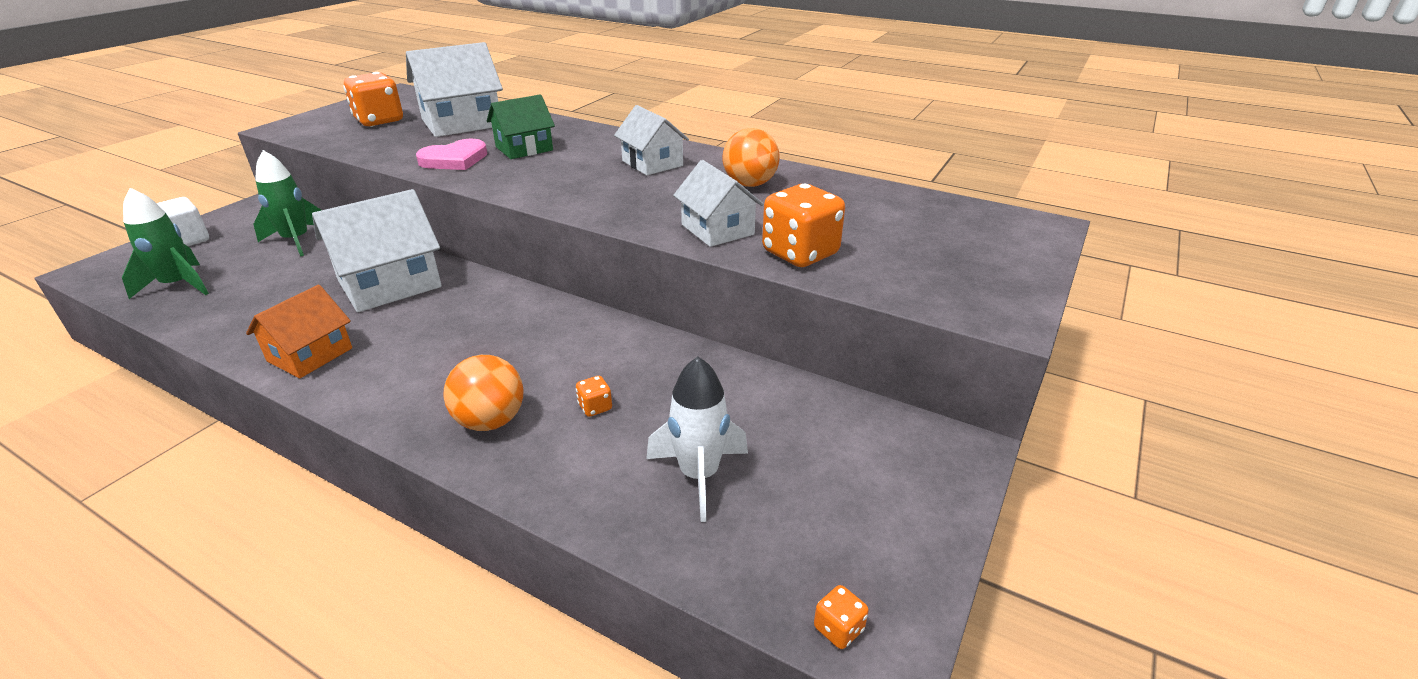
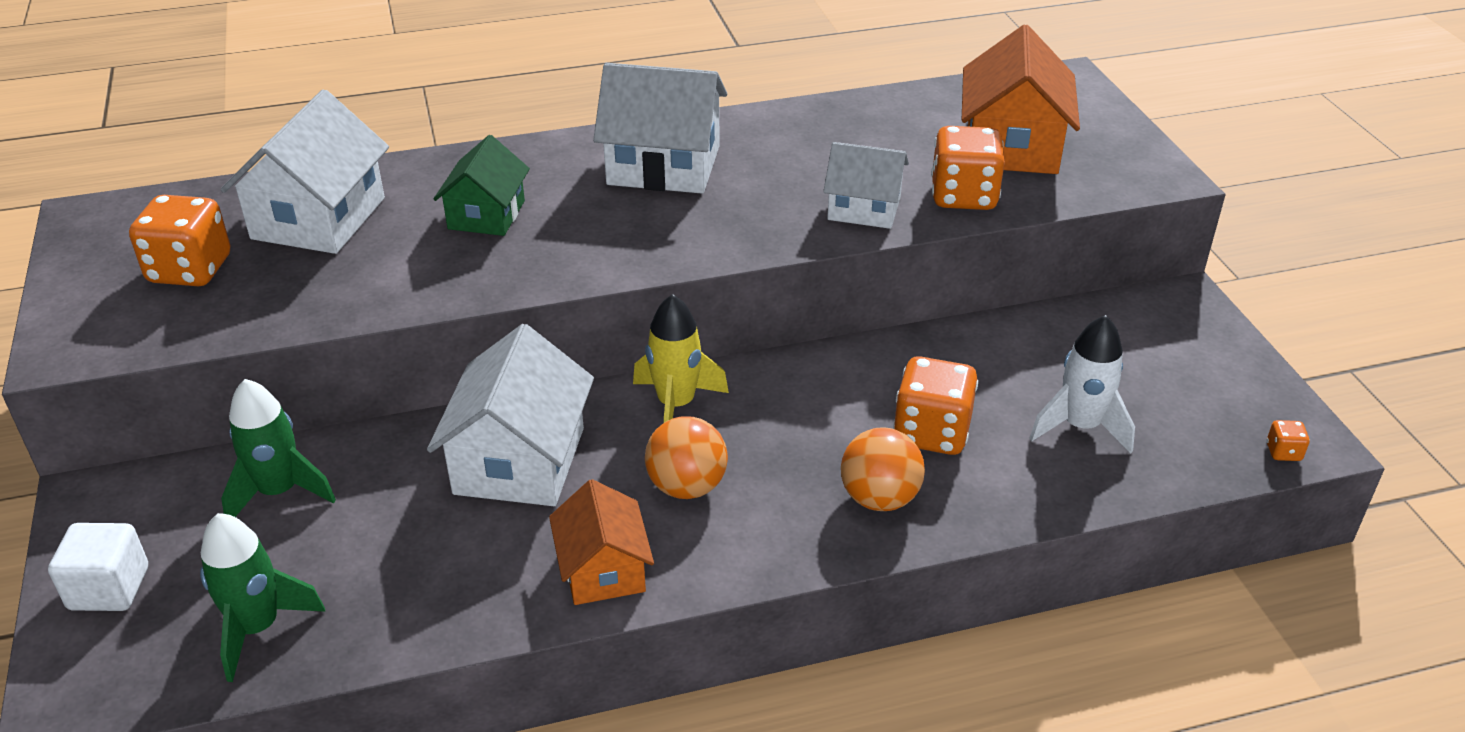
camera: 45 degrees left, 5 degrees up
pink heart [416,139,487,170] -> none
orange dice [576,376,612,417] -> orange dice [893,356,978,455], size x2.29
white house [614,105,689,175] -> white house [593,63,727,194], size x1.59
orange ball [722,128,780,187] -> orange ball moved to [645,416,728,499]
none -> yellow rocket [633,294,729,423]
none -> orange house [962,25,1080,174]

